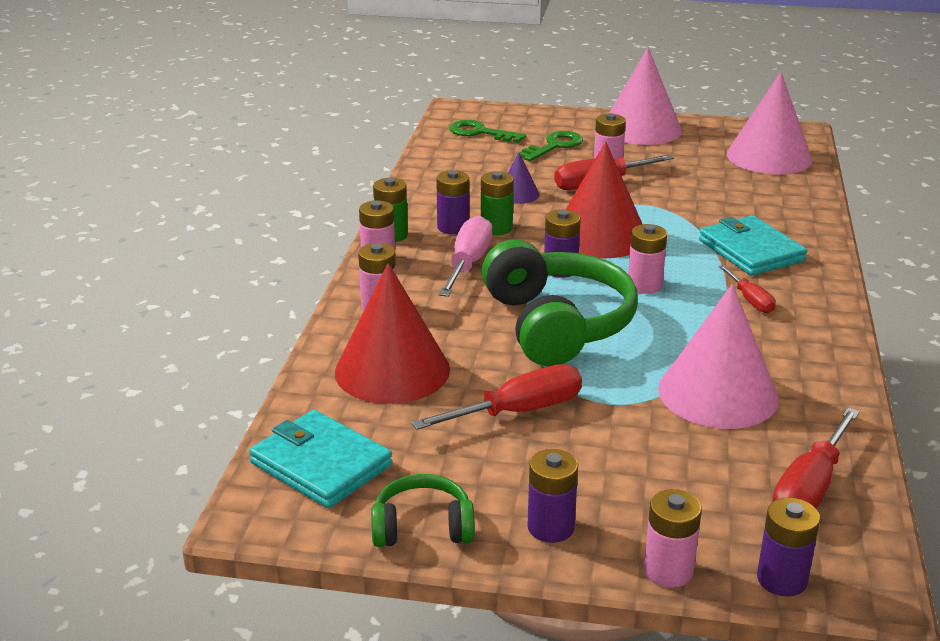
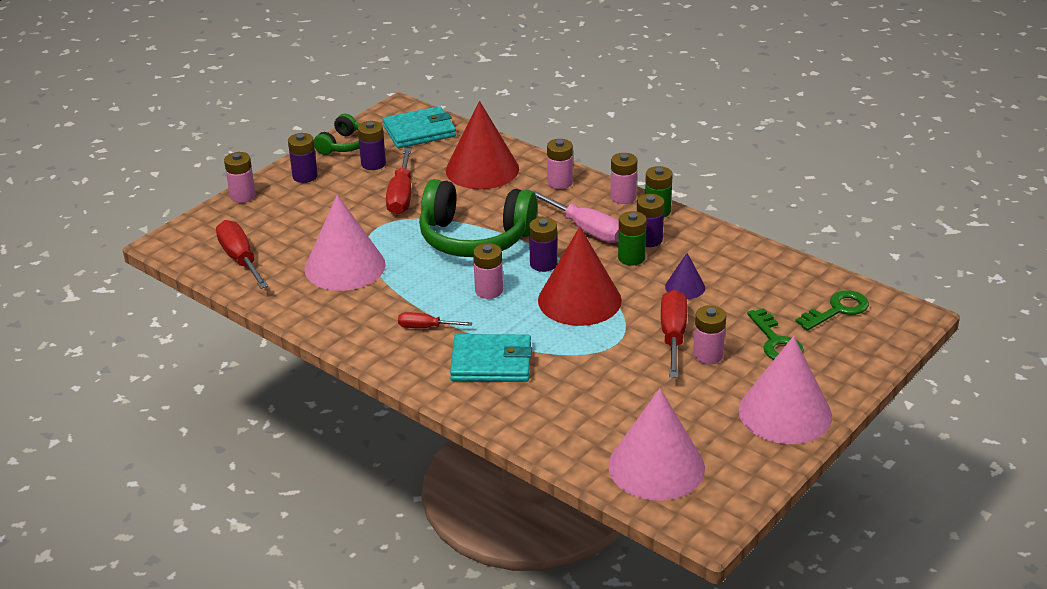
camera: 120 degrees right, 5 degrees up
purple battery [757,497,820,597] -> purple battery moved to [358,121,386,170]

